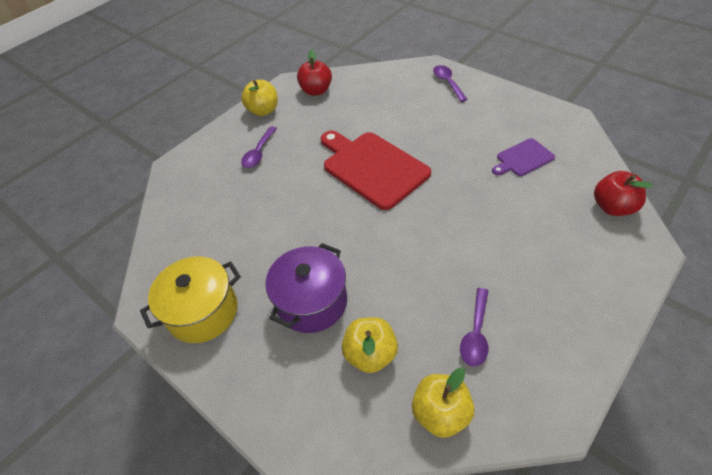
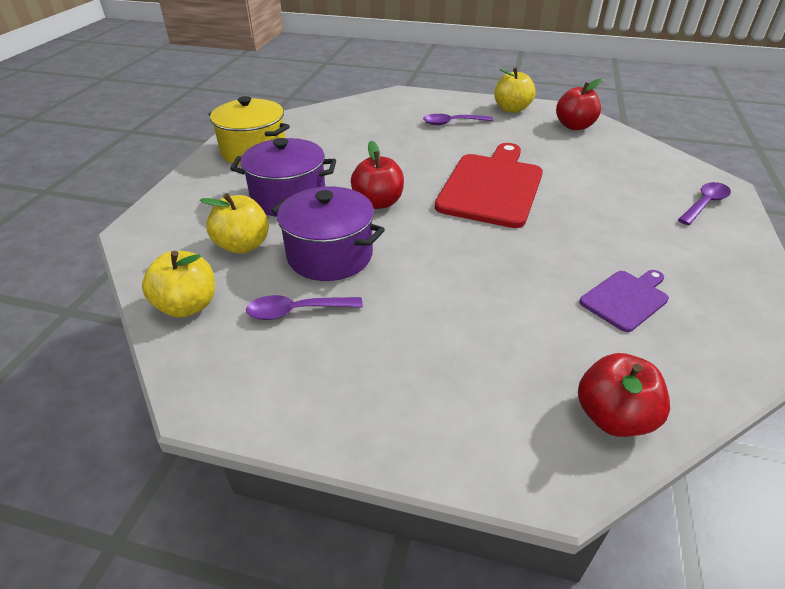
camera: 60 degrees right, 10 degrees down
purple cutting board [492,138,555,176] -> purple cutting board turned 105 degrees clockwise [579,270,669,332]
none -> purple pot [271,187,385,281]
none -> red apple [351,141,404,209]

